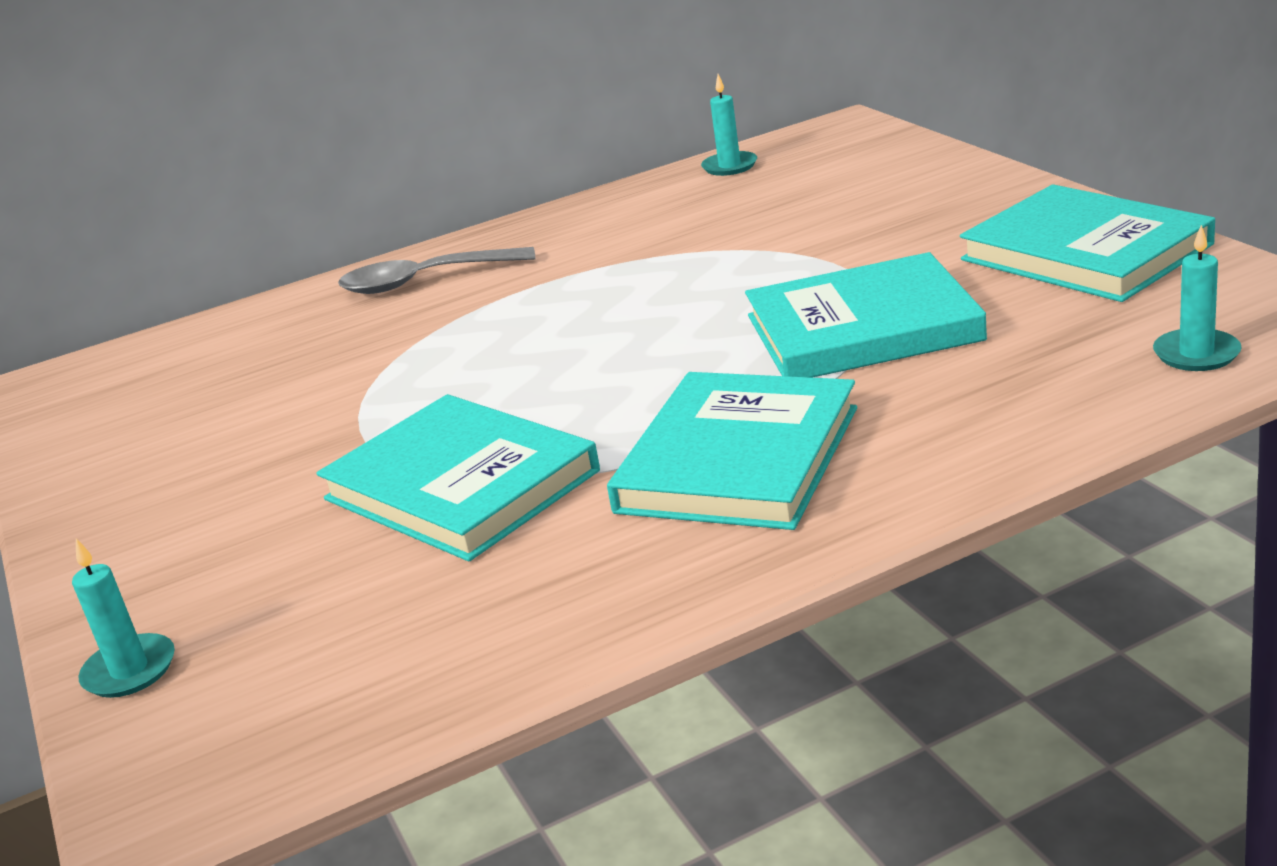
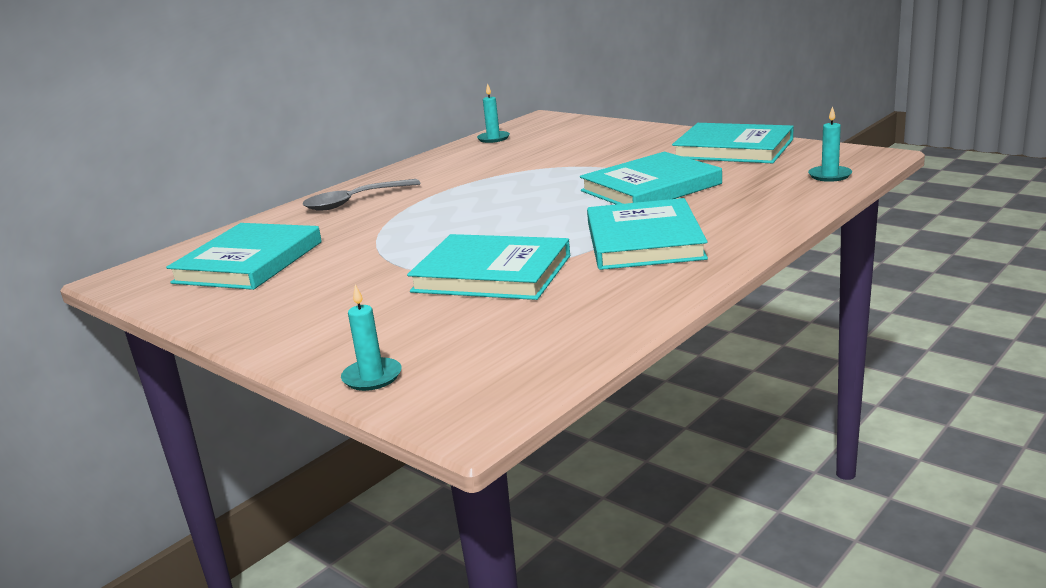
camera: 25 degrees left, 5 degrees down
none -> turquoise book [166,223,322,290]

